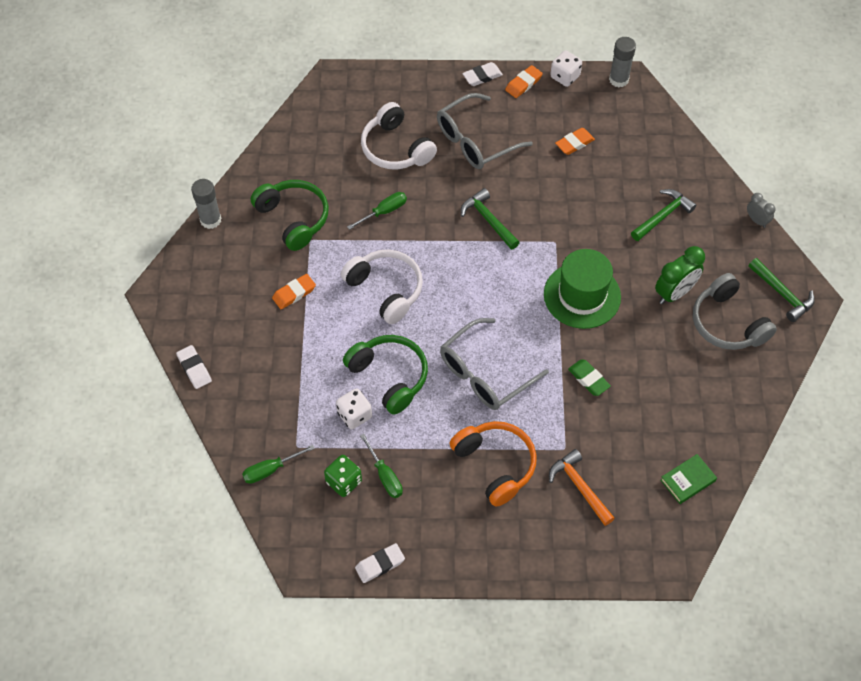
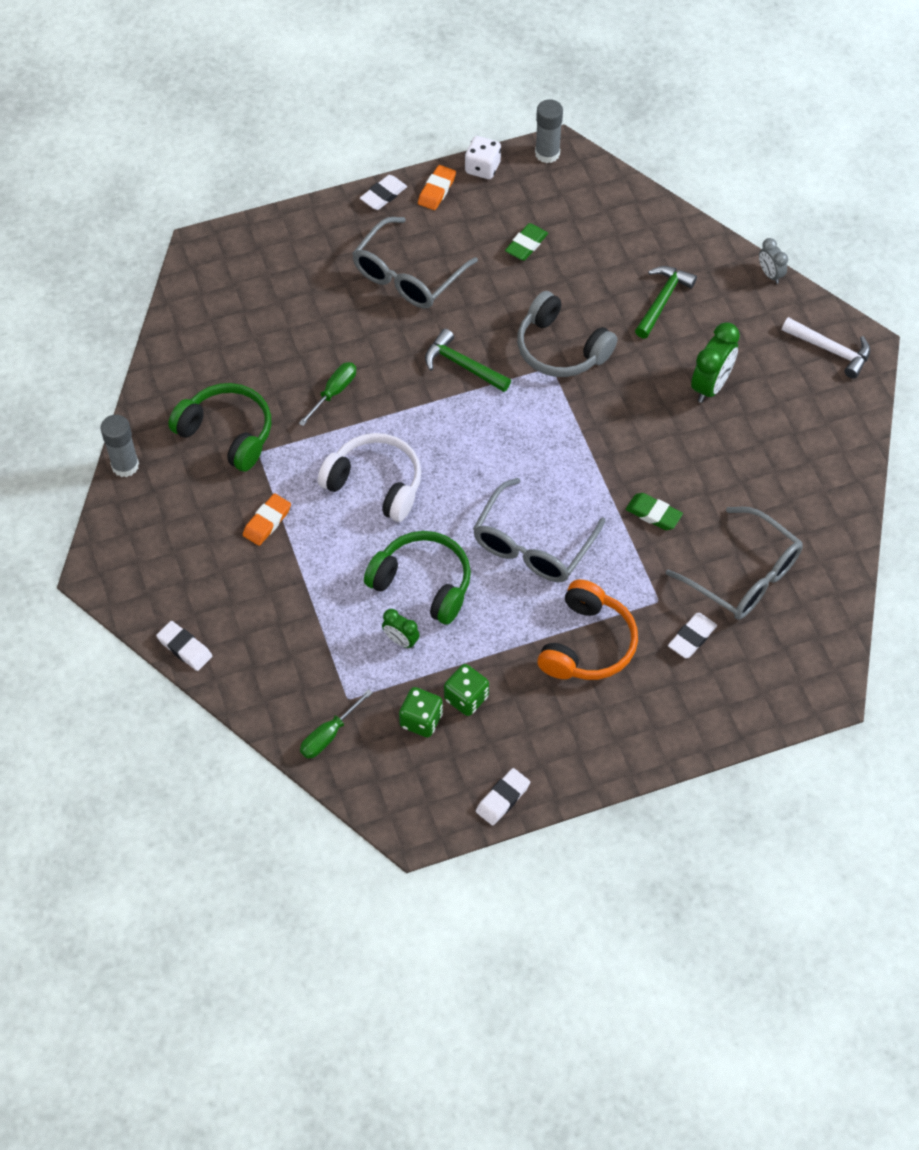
camera: 20 degrees left, 0 degrees up
white dice [336,388,372,429] -> green clock [382,609,420,649]
green screwdriver [360,434,403,498] -> green dice [444,664,489,716]
white headphones [361,102,437,169] -> none
orange headphones [449,421,537,507] -> orange headphones turned 75 degrees clockwise [537,579,638,680]
green hat [544,249,621,329] -> none
orange hammer [549,449,615,526] -> white eraser [668,613,717,658]
orange eraser [555,128,595,155] -> green eraser [505,223,548,261]
green book [660,454,717,504] -> none
grey headphones [693,273,777,350] -> grey headphones moved to [517,291,617,377]
grey clock [747,193,775,228] -> grey clock turned 150 degrees counterclockwise [759,238,788,284]
green hammer [748,258,815,322] -> white hammer [782,317,870,379]
none -> grey glasses [666,507,803,620]

